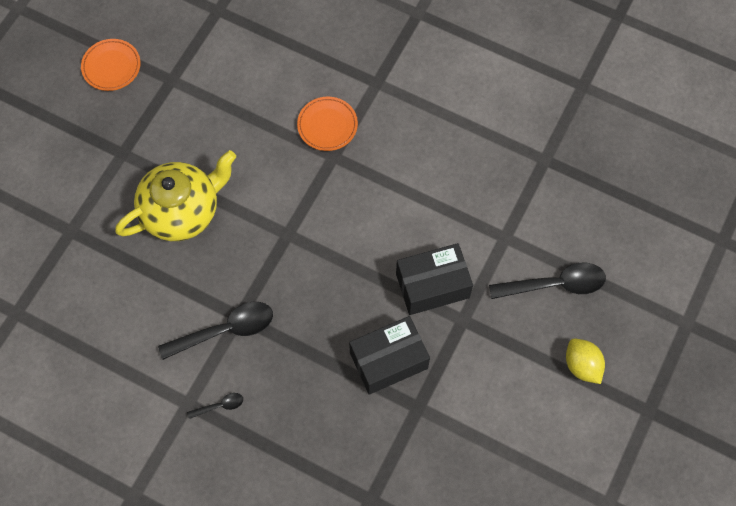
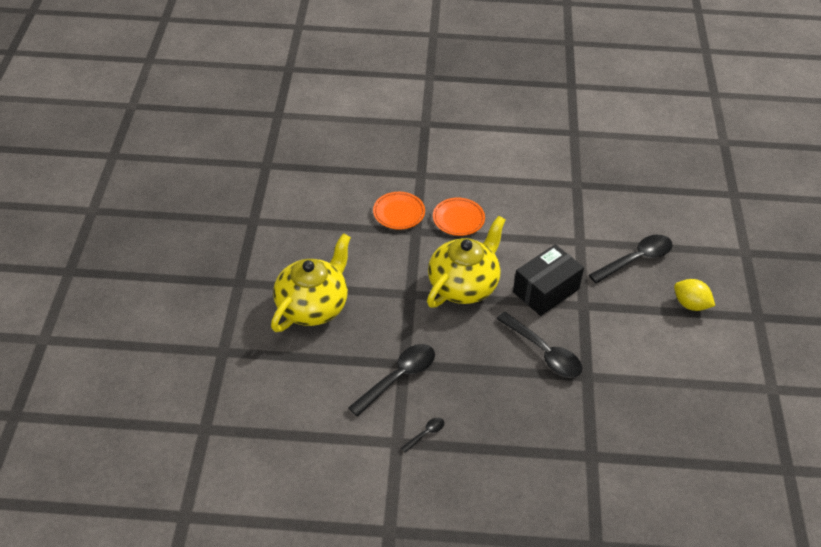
camera: 25 degrees left, 20 degrees down
orange plate [81,39,140,91] -> orange plate moved to [433,198,485,236]
black box [349,316,430,395] -> black spoon [496,312,582,378]
none -> yellow teapot [427,216,506,308]

